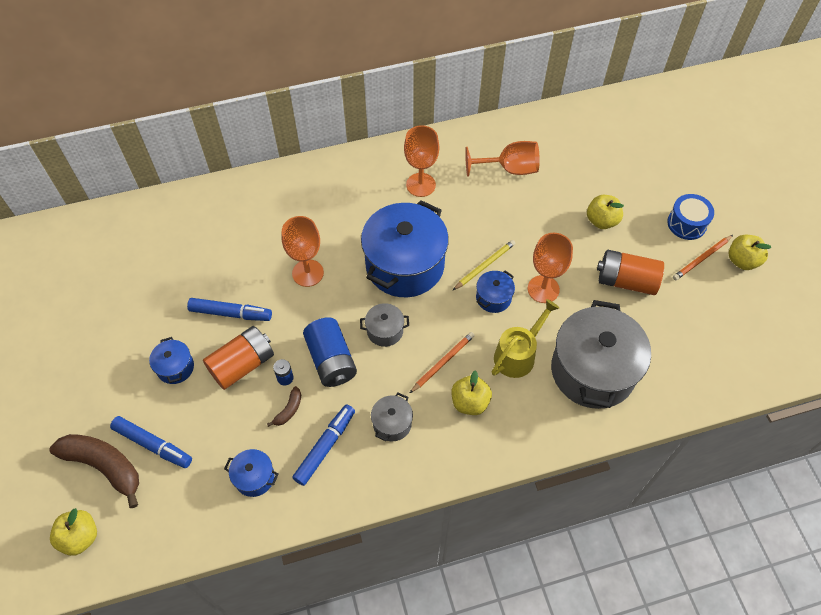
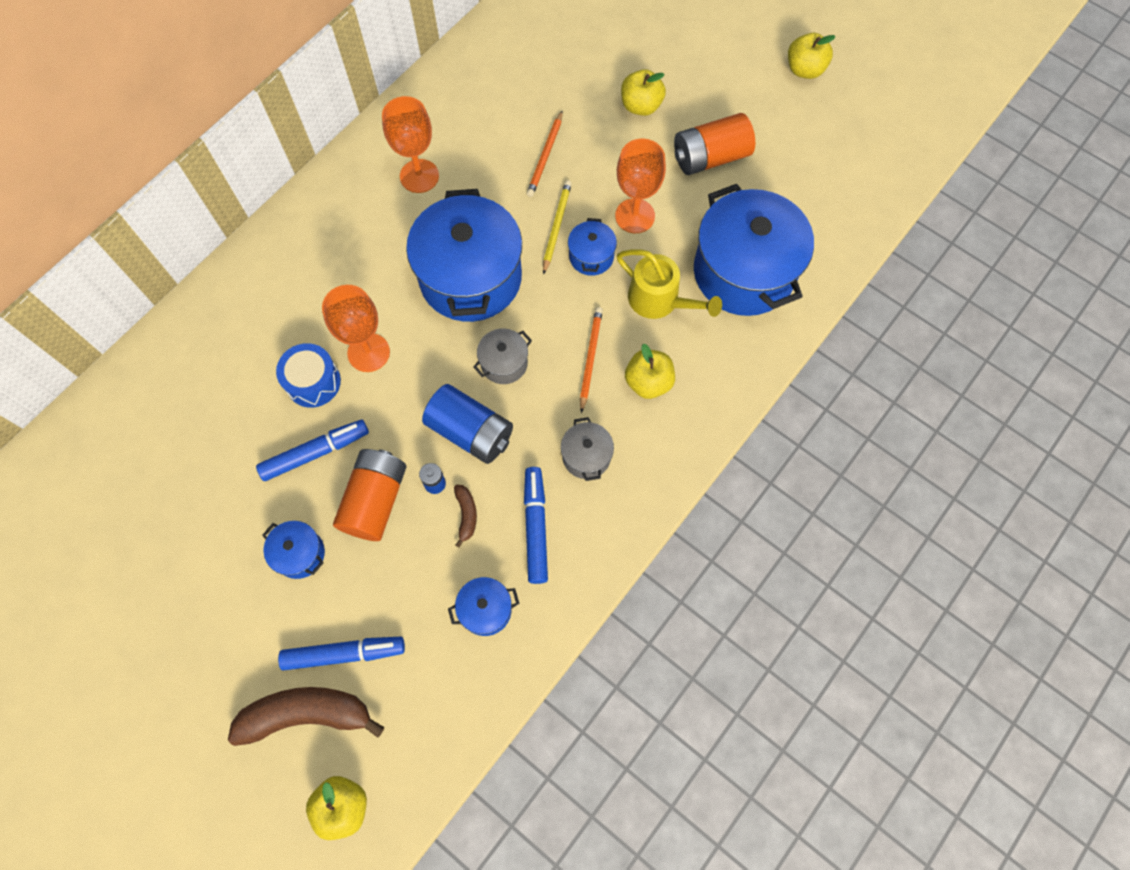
camera: 35 degrees left, 10 degrees up
orange goblet [465,141,540,177] -> none
yellow watering can [492,299,559,378] -> yellow watering can turned 120 degrees clockwise [617,249,722,319]
grey pot [551,300,651,409] -> blue pot [694,184,814,316]
blue drum [667,194,714,240] -> blue drum moved to [276,343,341,408]
orange pencil [673,235,733,280] -> orange pencil moved to [527,111,563,197]

